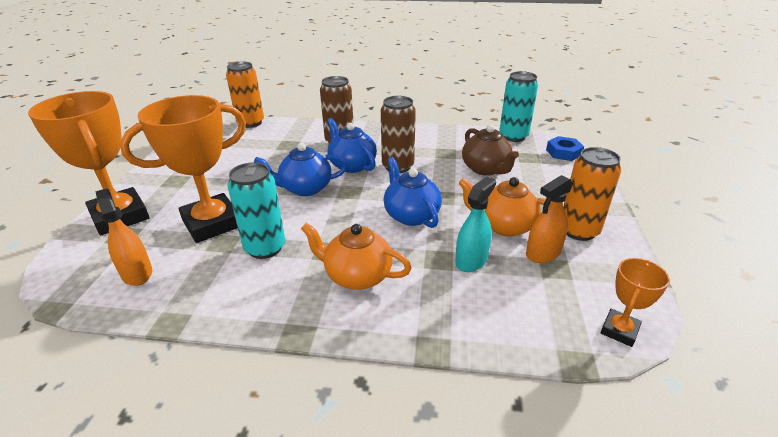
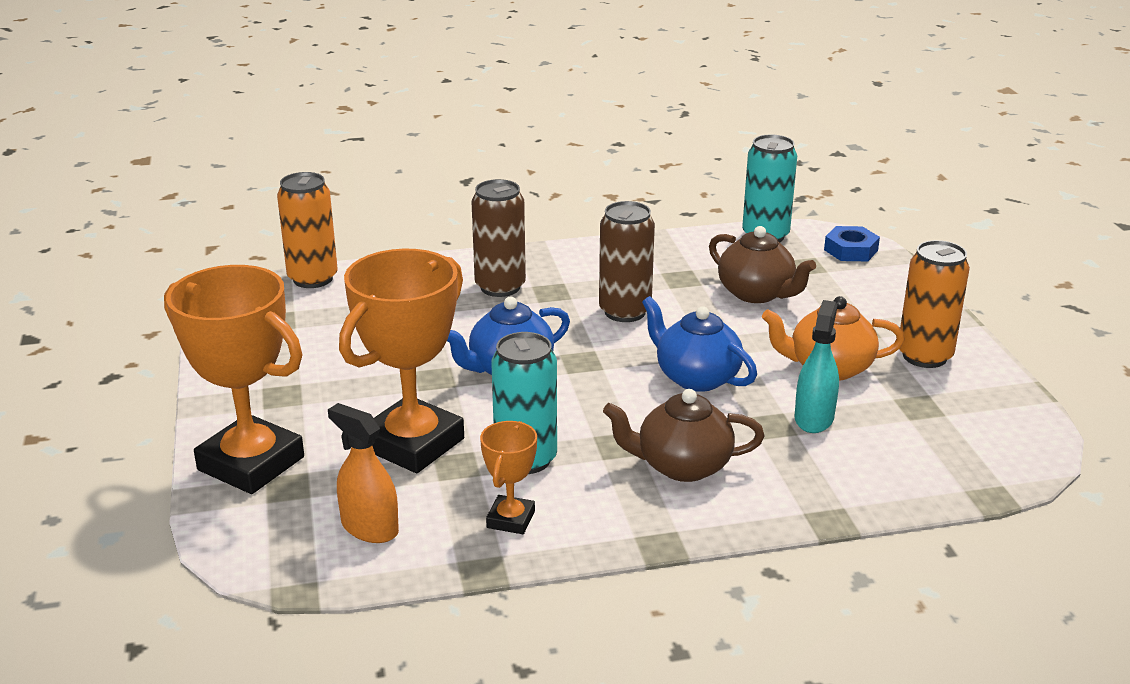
camera: 20 degrees left, 5 degrees down
orange teapot [301,223,411,290] -> brown teapot [603,389,764,482]
blue teapot [327,118,377,173] -> none
orange spray bottle [526,175,573,263] -> none
orange trophy [601,258,670,347] -> orange trophy moved to [480,421,537,534]

